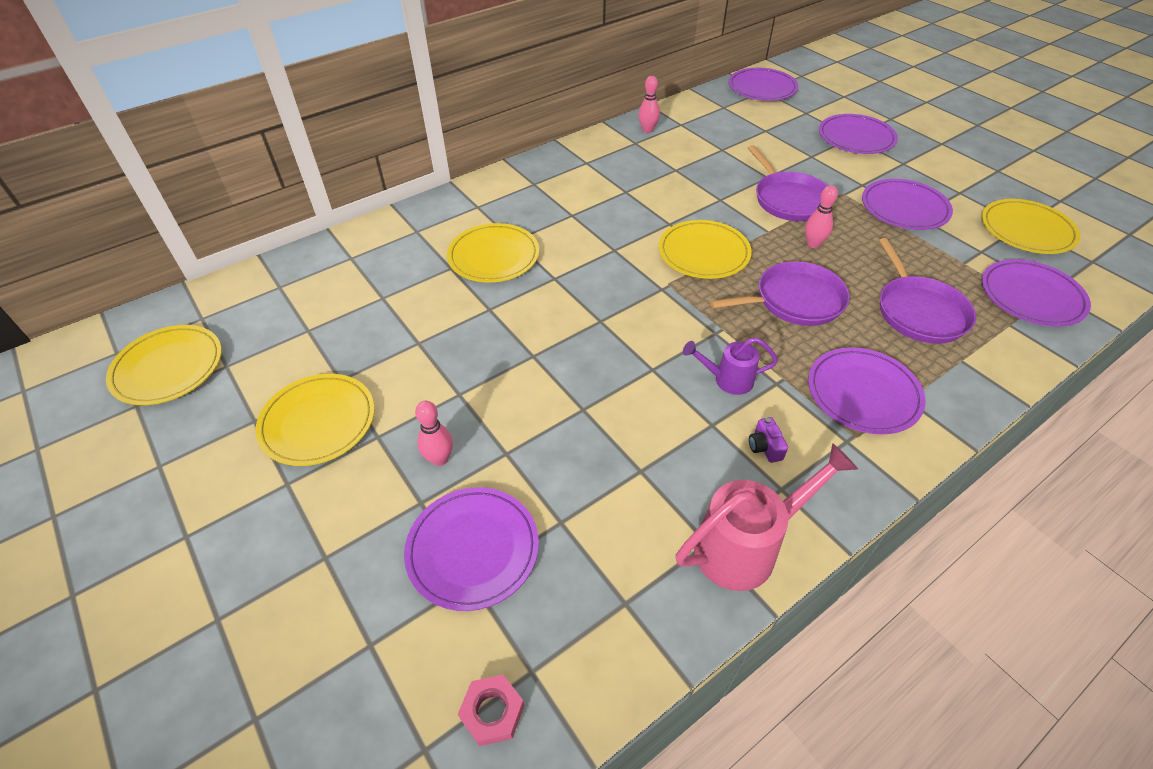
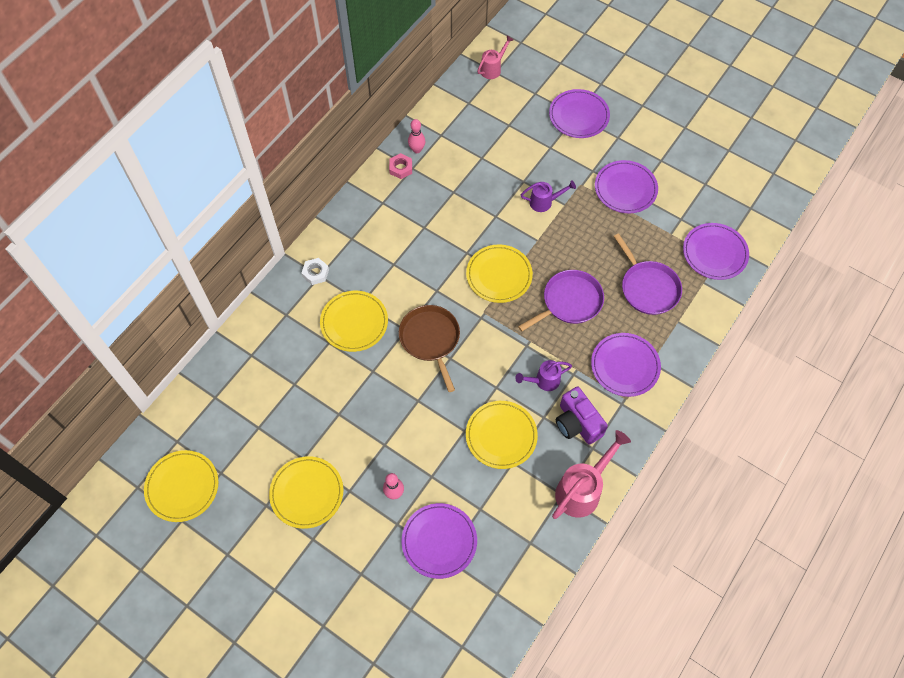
camera: 20 degrees left, 15 degrees up
pink nut [458,675,524,746] -> pink nut moved to [389,153,412,179]
purple plate [728,68,799,101] -> pink watering can [477,36,513,79]
purple pan [748,145,828,221] -> purple watering can [521,180,576,212]
purple camera [749,417,788,463] -> purple camera [556,387,608,445], size x2.16
pink bowling pin [805,185,838,248] -> none
yellow plate [982,199,1080,254] -> yellow plate moved to [466,401,538,469]
none -> white nut [301,258,329,285]
none -> brown pan [399,305,460,392]

